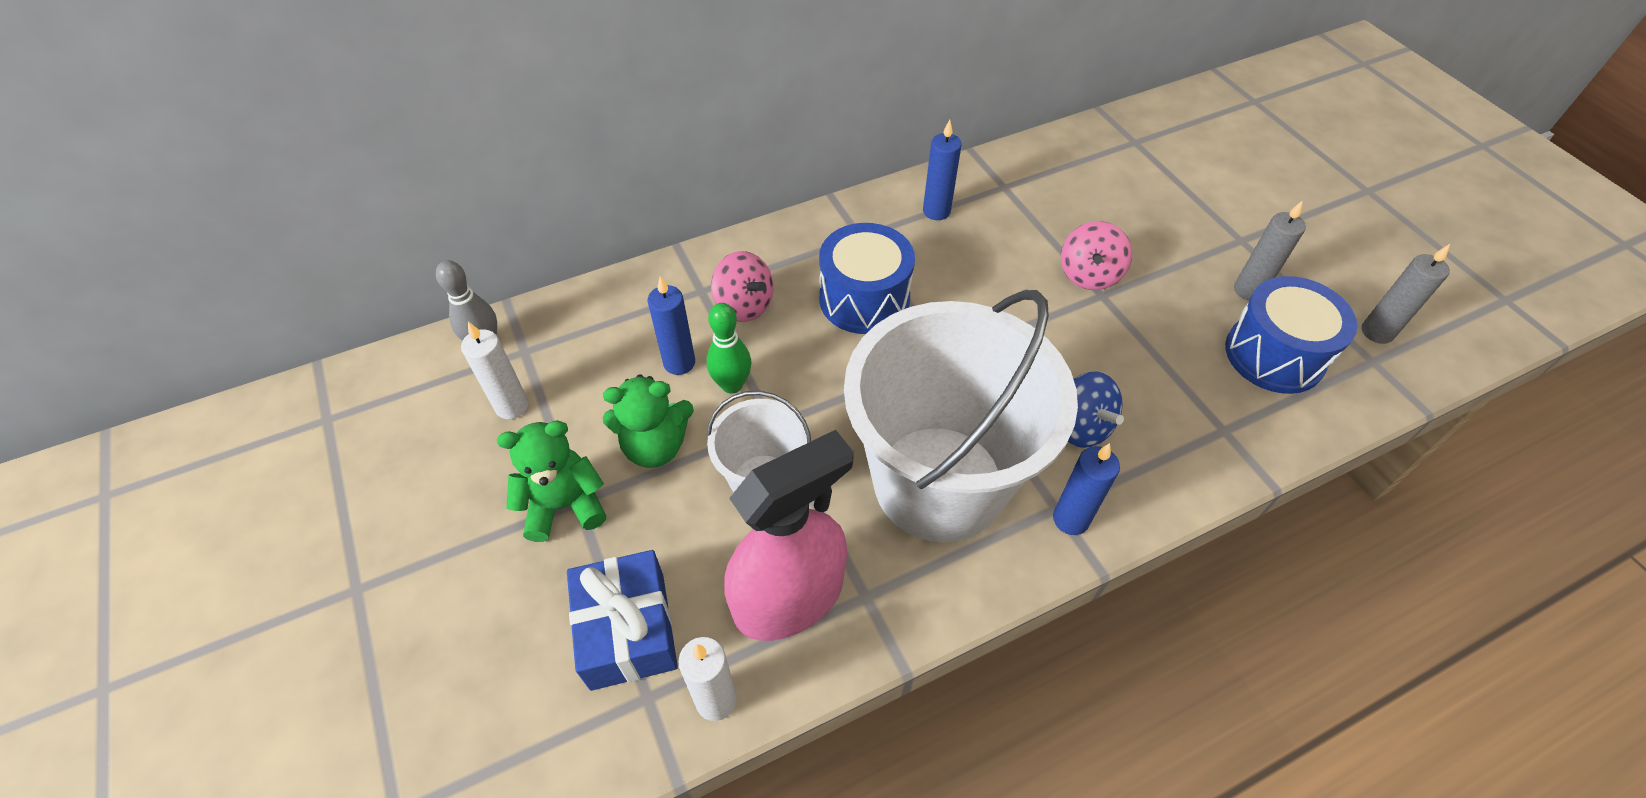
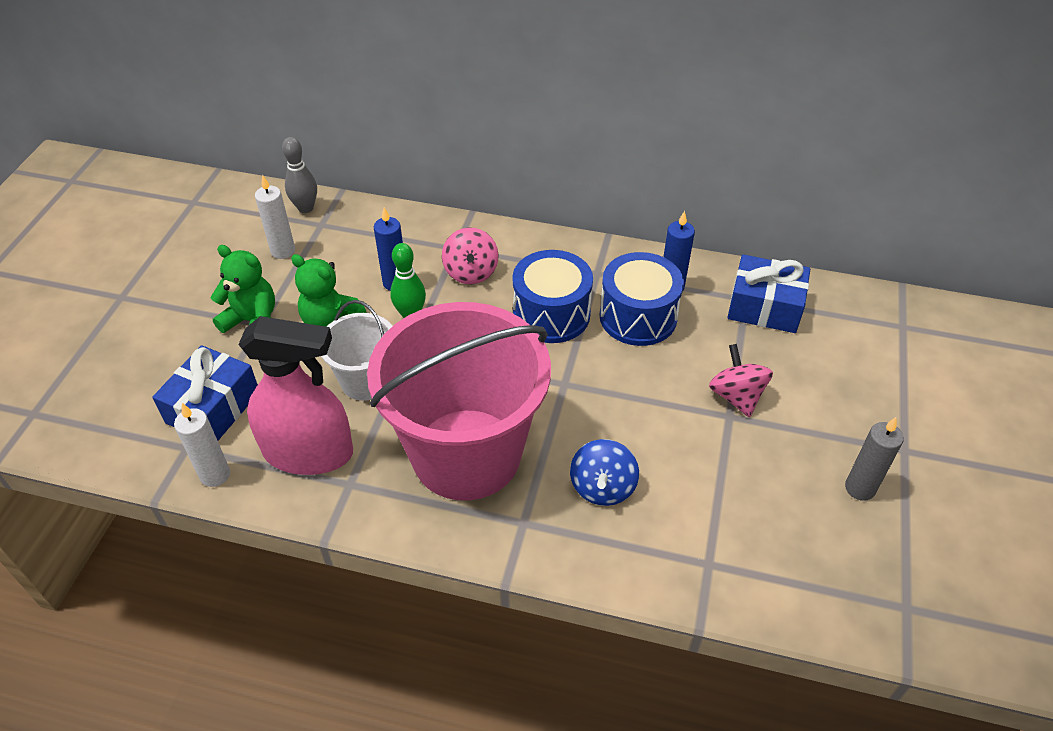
camera: 40 degrees right, 5 degrees down
white bucket [844,290,1078,543] -> pink bucket [367,302,551,501]
blue candle [1053,443,1120,535] -> none
pink spinning top [1061,221,1132,290] -> pink spinning top turned 105 degrees clockwise [709,344,773,417]
blue drum [1225,276,1357,394] -> blue drum moved to [600,252,684,346]
grey candle [1362,244,1450,344] -> none
none -> blue gift [727,254,810,333]

